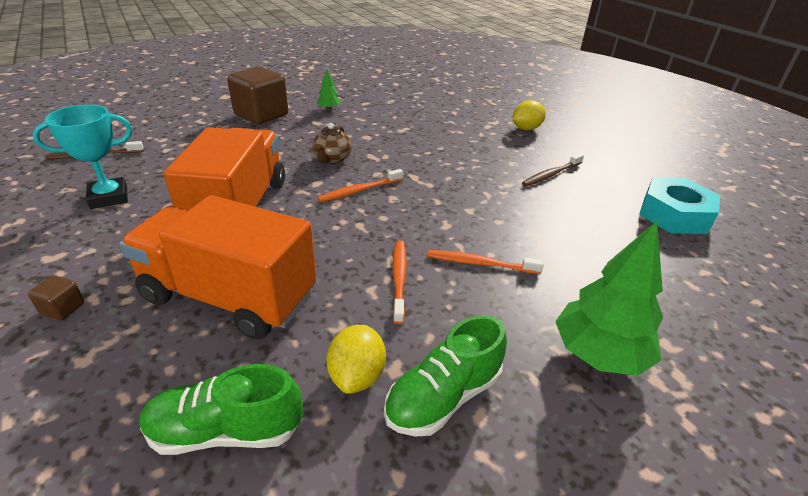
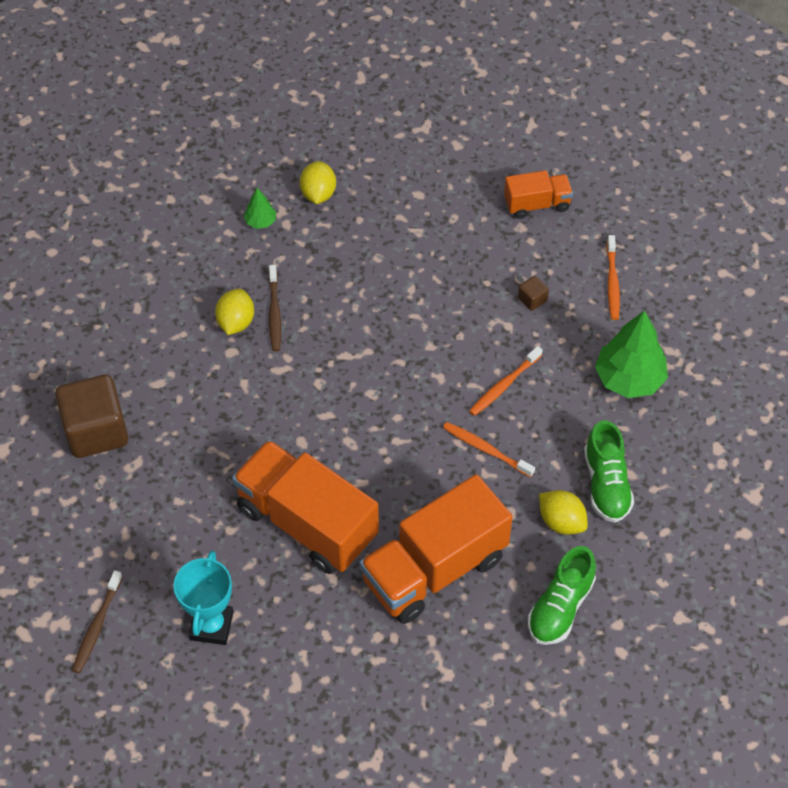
camera: 55 degrees left, 20 degrees up
brown cube [28,275,84,321] -> brown cube moved to [518,276,549,311]
brown teapot [312,123,352,164] -> none
green tree [317,70,341,110] -> green tree moved to [244,188,276,229]
orange toothbrush [317,169,403,202] -> orange toothbrush moved to [607,235,620,320]
brown toothbrush [522,153,584,187] -> brown toothbrush moved to [269,265,281,351]
turquoise nut [639,178,720,234] -> orange truck [504,170,573,219]
none -> yellow lemon [215,289,254,335]

